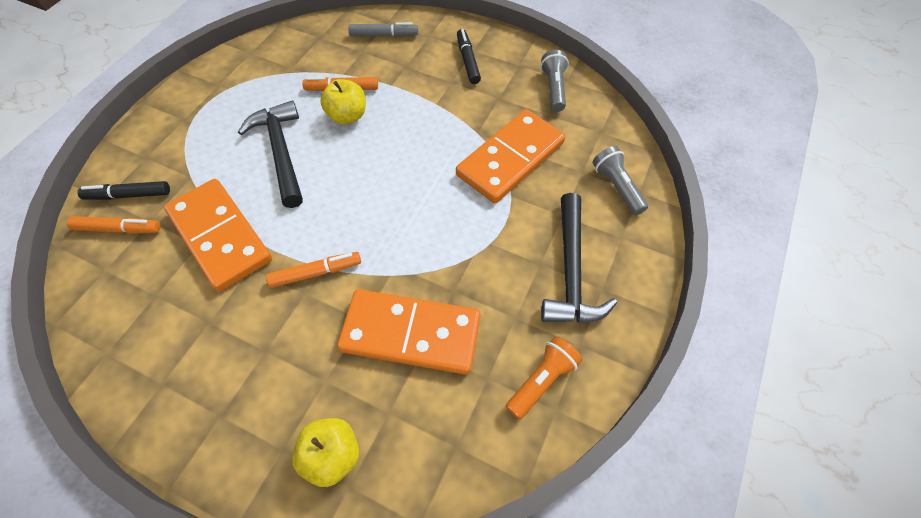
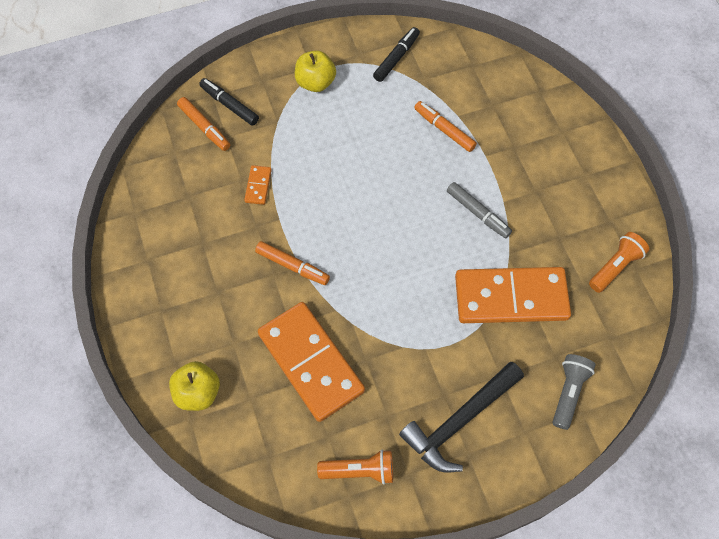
camera: 45 degrees right, 5 degrees up
orange domino [164,179,272,292] -> orange domino [244,165,272,205], size x0.40
black hammer [238,101,303,208] -> none
yellow apple [320,79,366,124] -> yellow apple moved to [295,51,336,92]
grey marker [348,22,418,37] -> grey marker moved to [447,182,512,238]
black marker [457,29,481,84] -> black marker moved to [373,27,420,82]
grey flashlight [541,50,569,112] -> orange flashlight [589,232,649,293]

